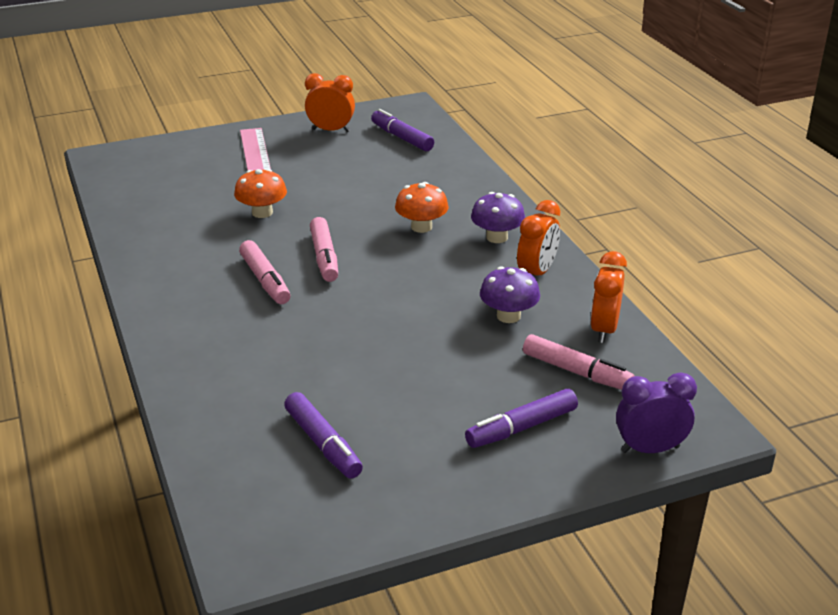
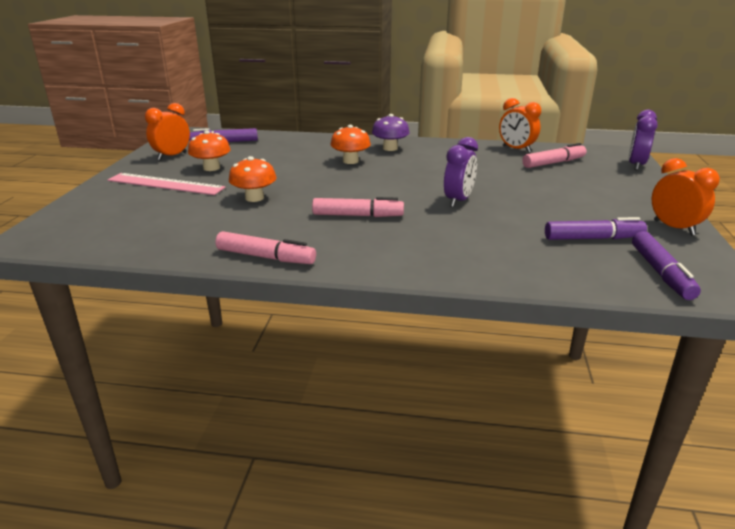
camera: 60 degrees left, 5 degrees down
pink marker [310,217,338,282] -> pink marker moved to [216,231,316,264]
purple marker [465,389,578,448] -> purple marker moved to [632,231,701,300]
purple mushroom [480,266,540,323] -> none
orange clock [517,200,560,276] -> orange clock moved to [652,158,720,236]
none -> orange mushroom [188,131,231,171]
none -> purple clock [444,137,478,207]

